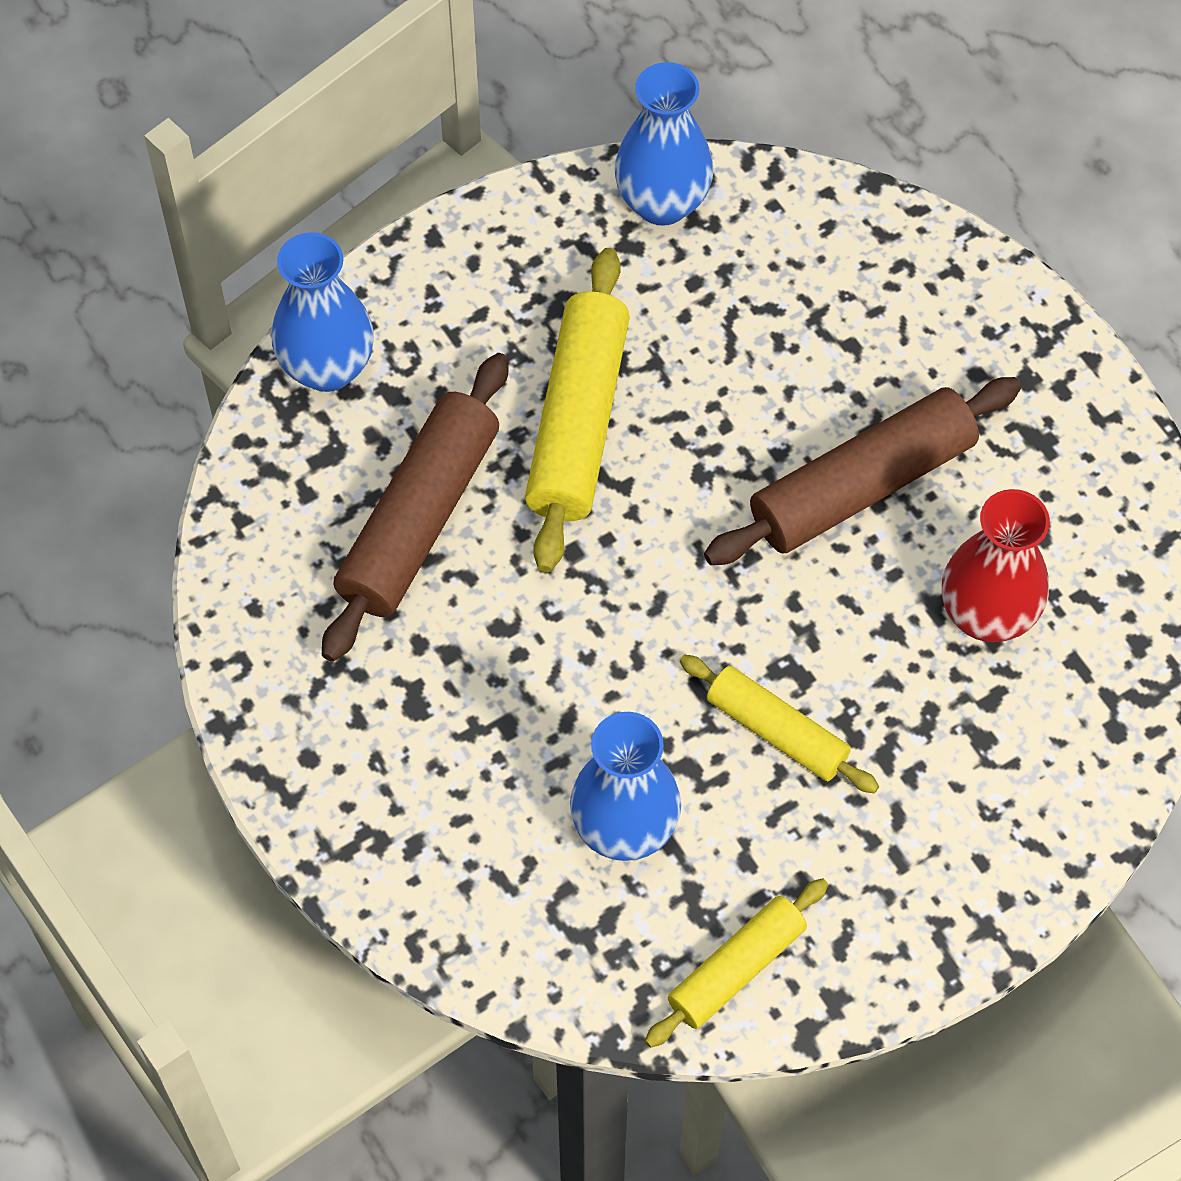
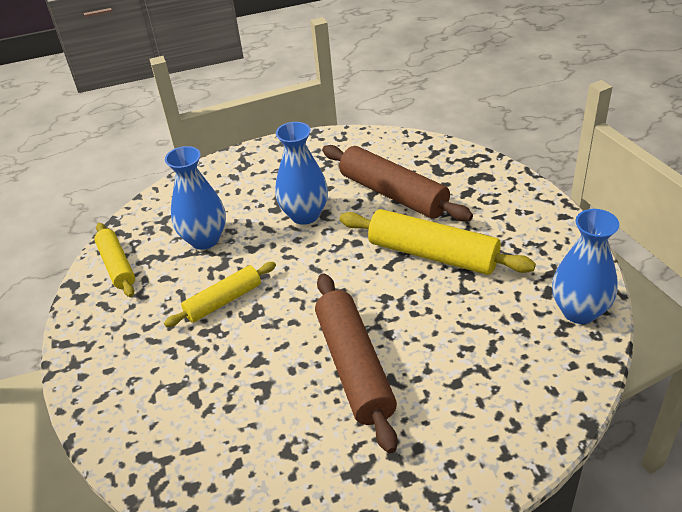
camera: 110 degrees right, 20 degrees down
blue vase [271,232,374,392] -> blue vase moved to [275,122,328,225]
red vase [942,489,1050,642] -> none

